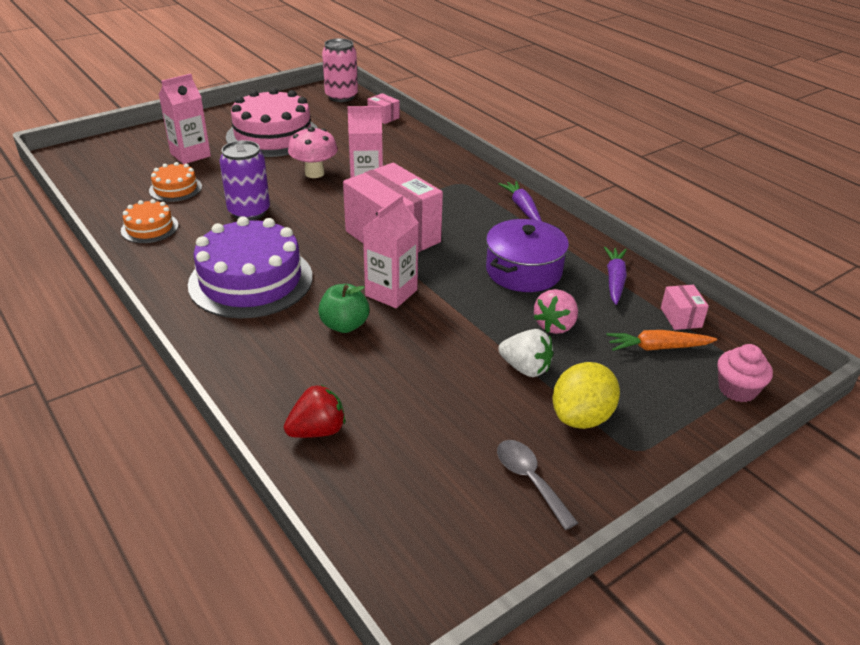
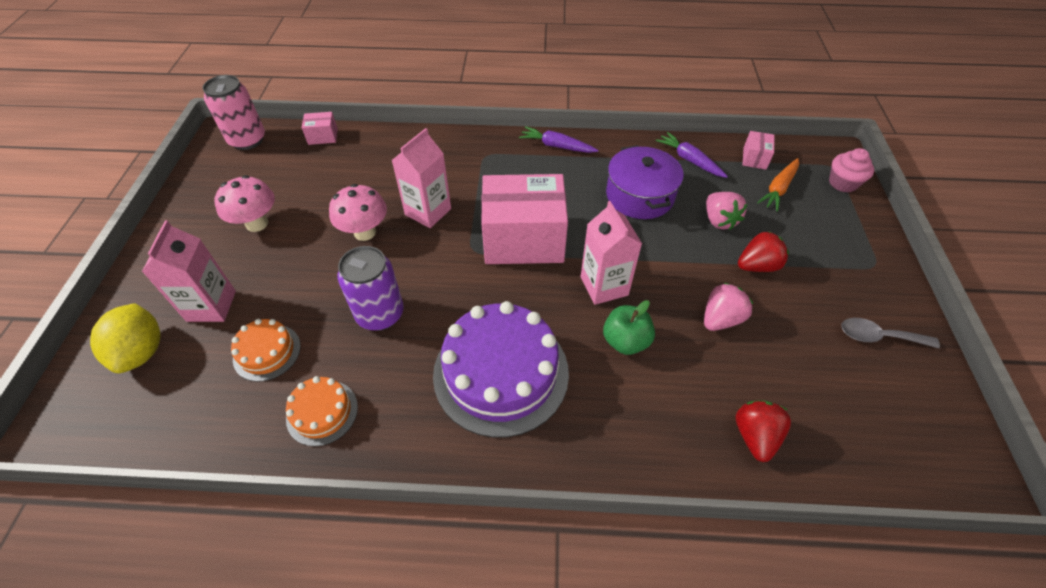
camera: 50 degrees left, 15 degrees up
pink cake [226,88,318,157] -> pink mushroom [214,175,275,232]
white strawberry [498,329,553,377] -> red strawberry [738,232,789,272]
yellow lemon [552,362,620,429] -> yellow lemon moved to [90,303,160,373]
pink box [661,285,709,330] -> pink box turned 75 degrees clockwise [743,131,774,170]
none -> pink strawberry [704,283,753,331]

